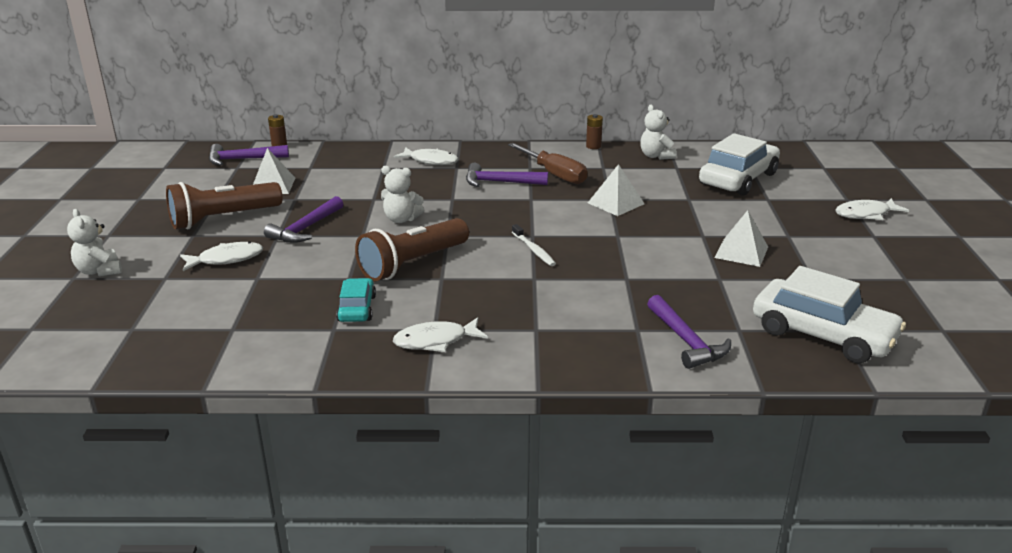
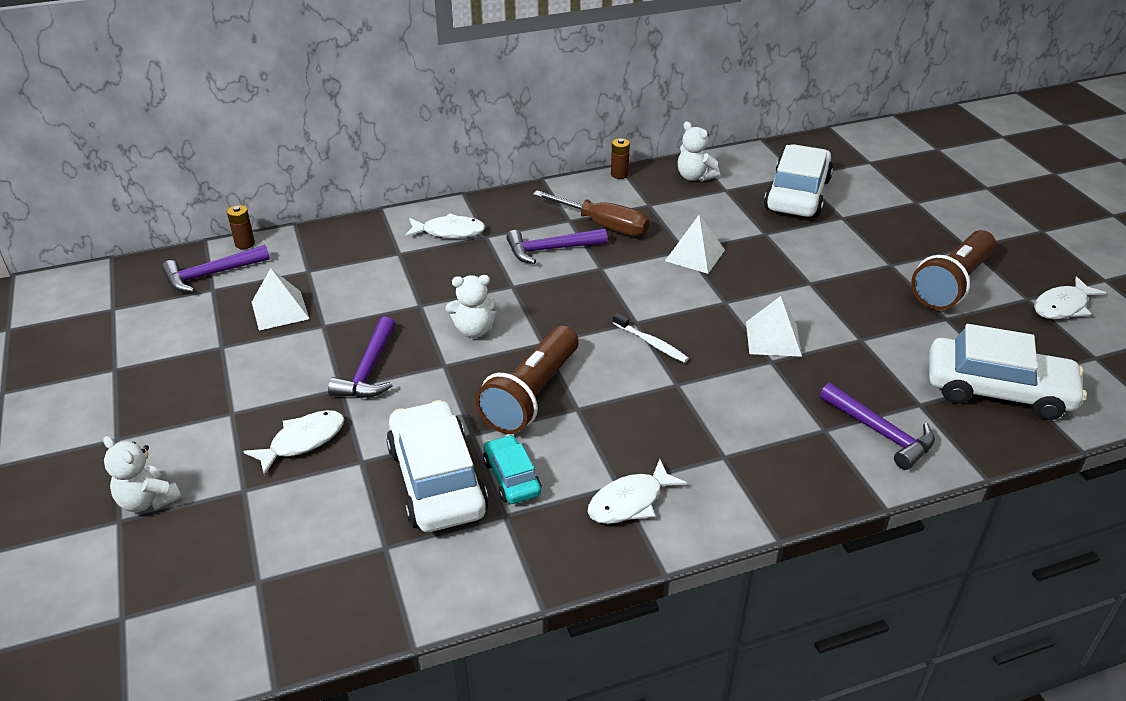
camera: 20 degrees left, 10 degrees up
brown flashlight [166,182,283,229] -> brown flashlight moved to [911,230,996,310]
white pyramid [715,210,768,267] -> white pyramid moved to [746,296,802,357]
white fish [835,198,909,220] -> white fish moved to [1034,277,1106,319]
none -> white car [386,400,489,532]

